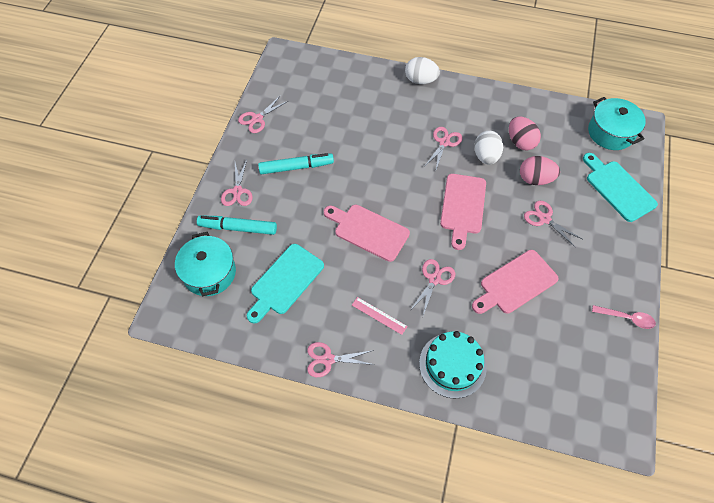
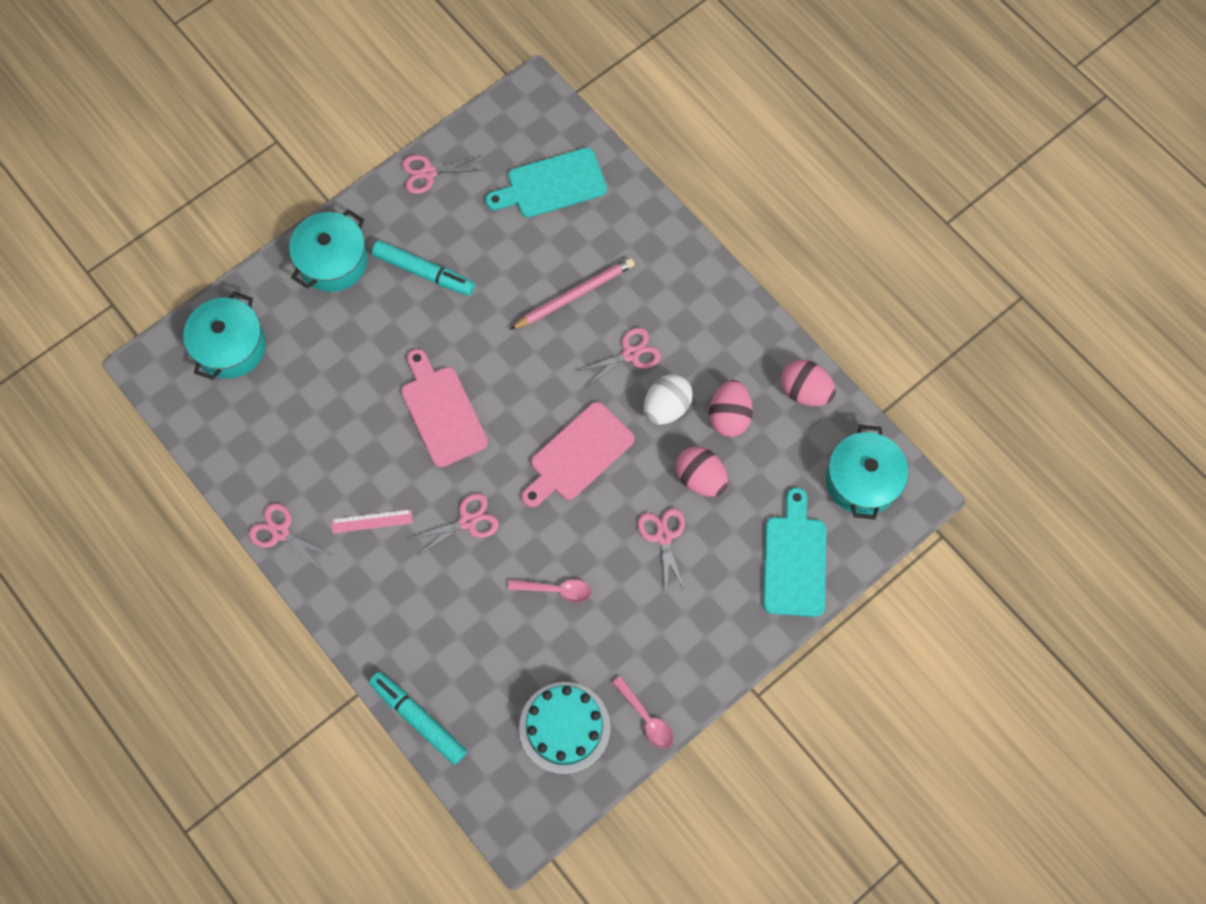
camera: 35 degrees right, 10 degrees up
turquoise marker [197,215,277,235] -> turquoise marker moved to [369,672,467,765]
pink scissors [221,160,253,206] -> turquoise pot [289,209,368,292]
turquoise cutting board [247,244,324,323] -> turquoise cutting board moved to [485,148,607,218]
pink ruler [352,297,408,335] -> pink ruler turned 75 degrees counterclockwise [332,509,413,533]
white egg [405,57,440,84] -> none
turquoise cake [419,331,487,399] -> turquoise cake moved to [519,682,610,774]
pink cutting board [472,250,559,314] -> pink spoon [508,579,592,603]
none -> pink pencil [510,258,635,330]
none -> pink egg [781,360,836,406]

